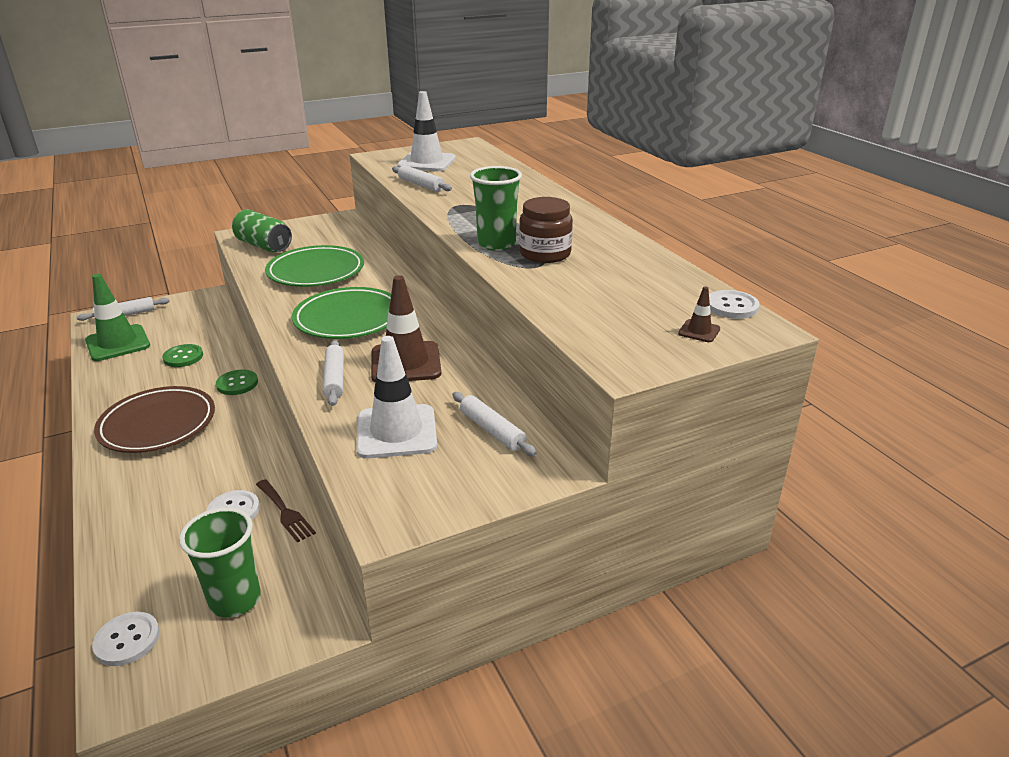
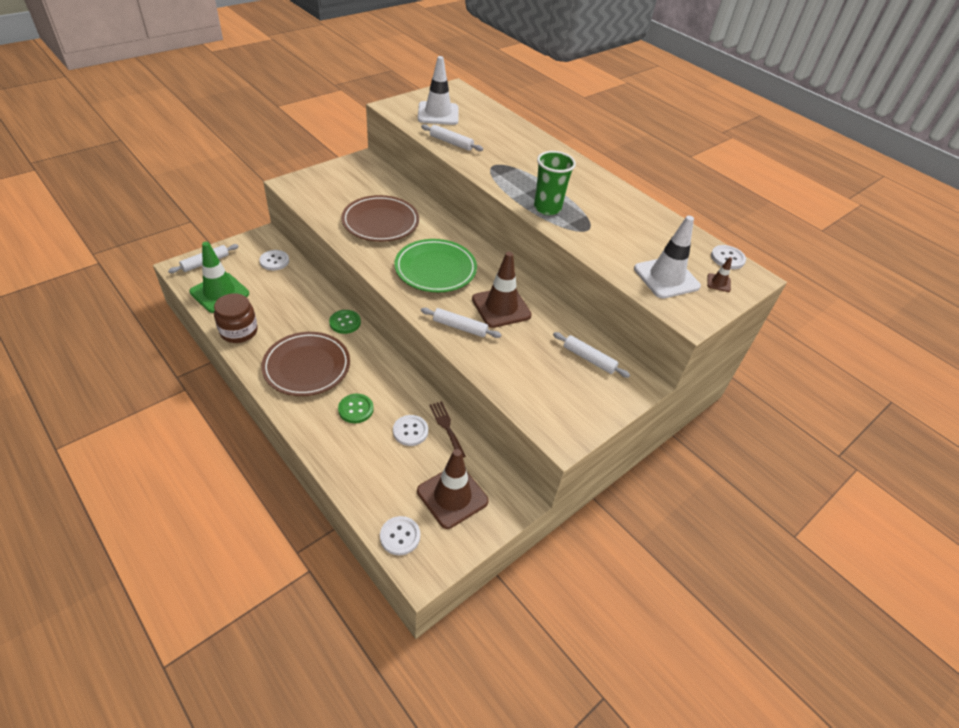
camera: 20 degrees left, 15 degrees up
green button [162,344,203,367] -> green button moved to [338,394,374,423]
green cup [179,507,261,618] -> brown traffic cone [417,449,489,529]
green can [232,210,292,253] -> none
brown fork [256,479,316,542] -> brown fork turned 150 degrees counterclockwise [429,401,466,458]
green plate [265,245,364,287] -> brown plate [341,195,419,242]
white rolling pin [323,340,344,406] -> white rolling pin turned 45 degrees counterclockwise [421,308,501,338]
white traffic cone [356,336,437,459] -> white traffic cone moved to [634,215,701,299]
brown jar [519,197,573,263] -> brown jar moved to [214,293,258,343]
none -> white button [259,250,289,271]

